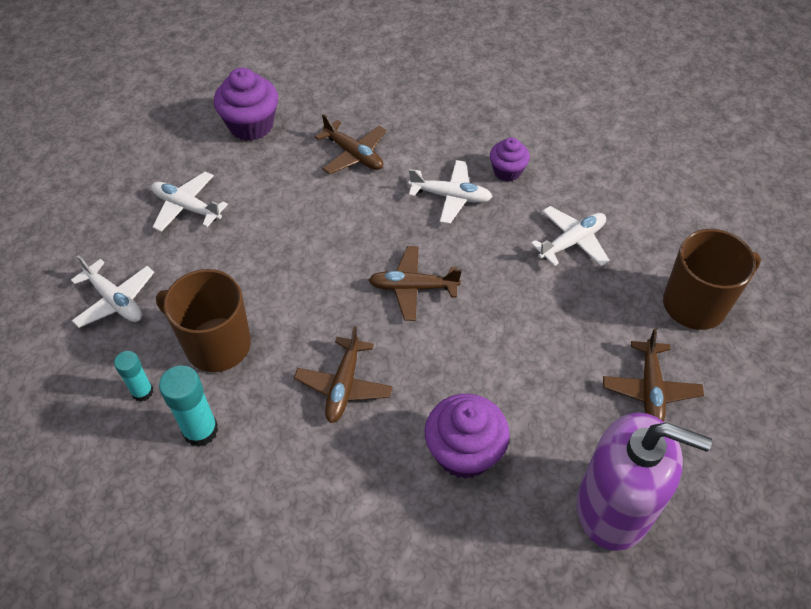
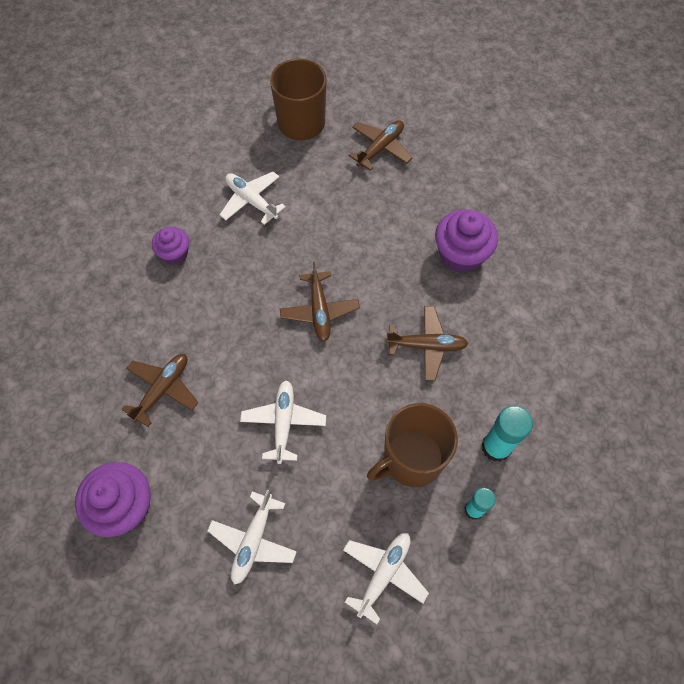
camera: 100 degrees left, 10 degrees up
brown mug [156,269,251,372] -> brown mug turned 45 degrees clockwise [367,403,458,487]
white plane [408,160,493,224] -> white plane moved to [240,380,326,464]
purple soap dispenser [576,412,712,551] -> none
brown plane [603,328,704,422] -> brown plane turned 45 degrees counterclockwise [349,120,412,171]

